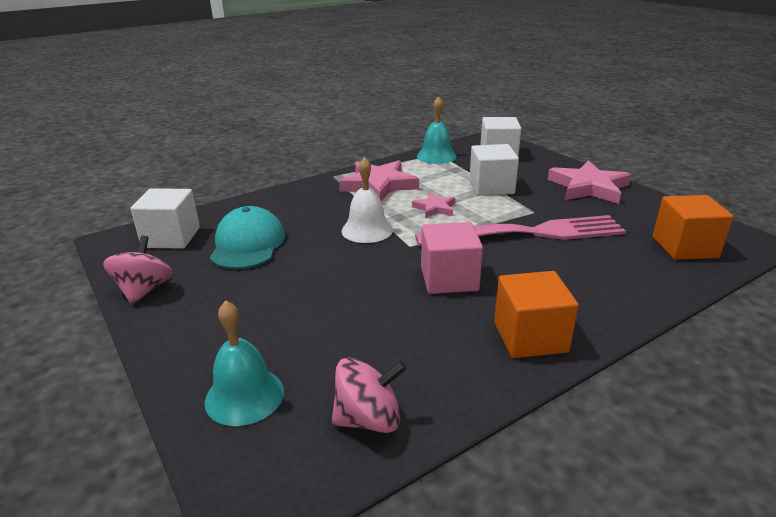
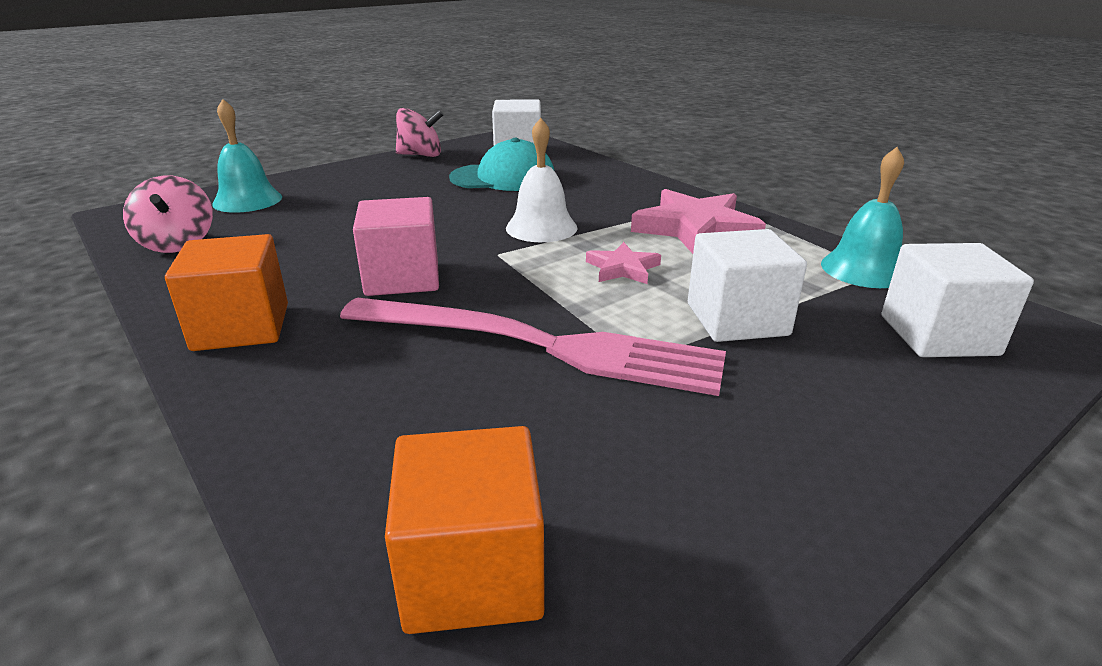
camera: 85 degrees right, 0 degrees up
pink fork [415,215,626,246] -> pink fork turned 60 degrees counterclockwise [340,298,726,396]
pink star [548,161,631,204] -> none

